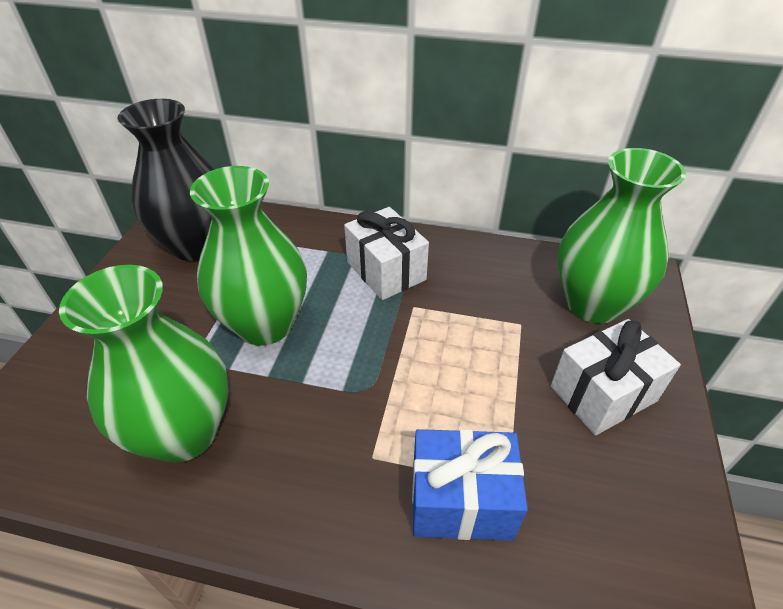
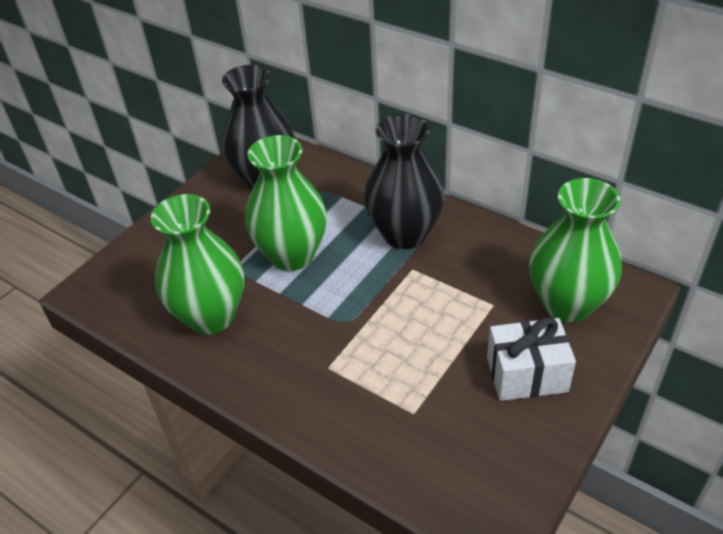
camera: 25 degrees right, 0 degrees up
white gift [344,207,429,300] -> black vase [364,114,445,249]
blue gift [412,429,528,541] -> none

